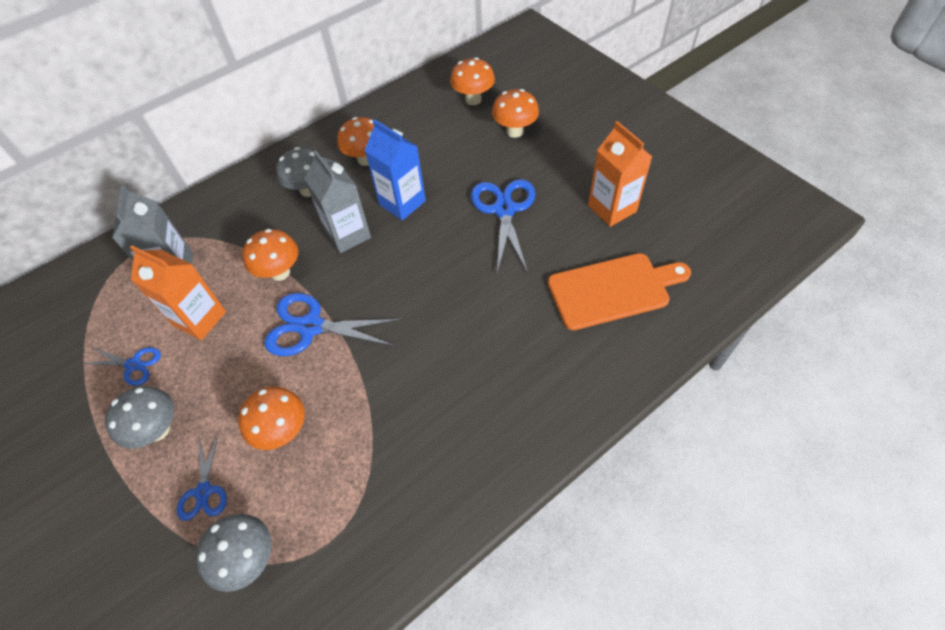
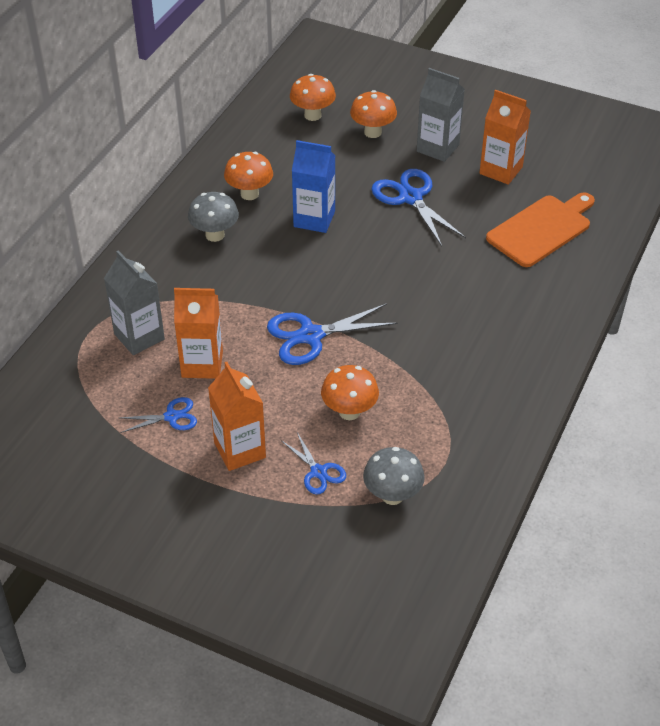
camera: 30 degrees left, 10 degrees down
grey mushroom [105,386,174,449] -> orange carton [208,362,266,471]
orange mushroom [242,229,298,281] -> none
grey carton [304,150,371,253] -> grey carton moved to [417,68,465,162]

